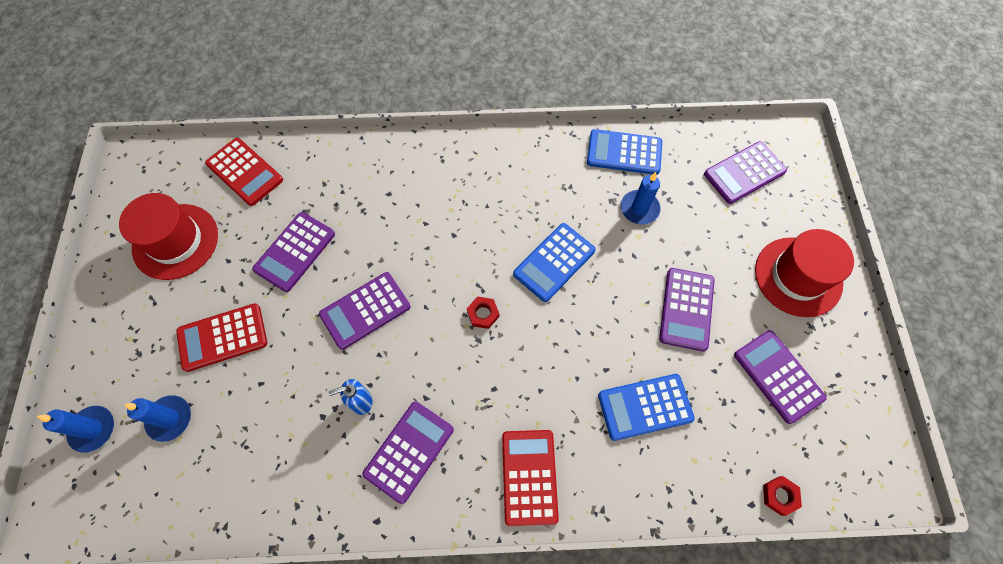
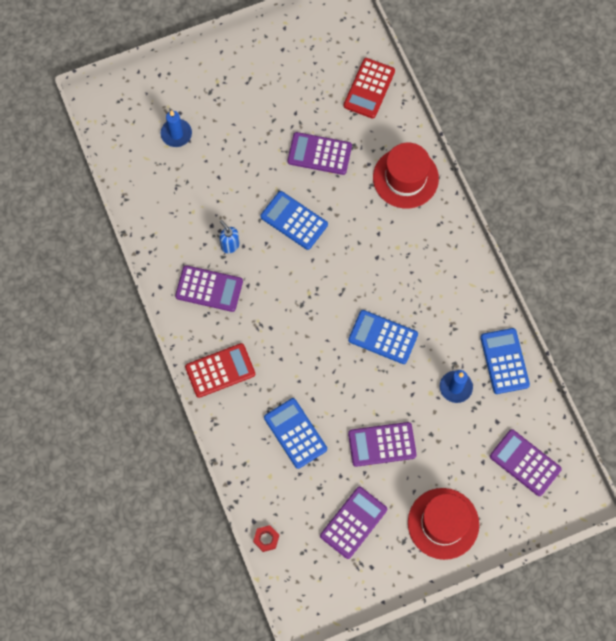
camera: 70 degrees right, 5 degrees up
blue candle [37,406,114,453] -> none
red hat [119,193,218,280] -> red hat moved to [373,143,439,208]
red calculator [176,303,267,372] -> none
purple calculator [319,272,410,350] -> blue calculator [261,191,328,250]
red nut [467,297,499,329] -> none

